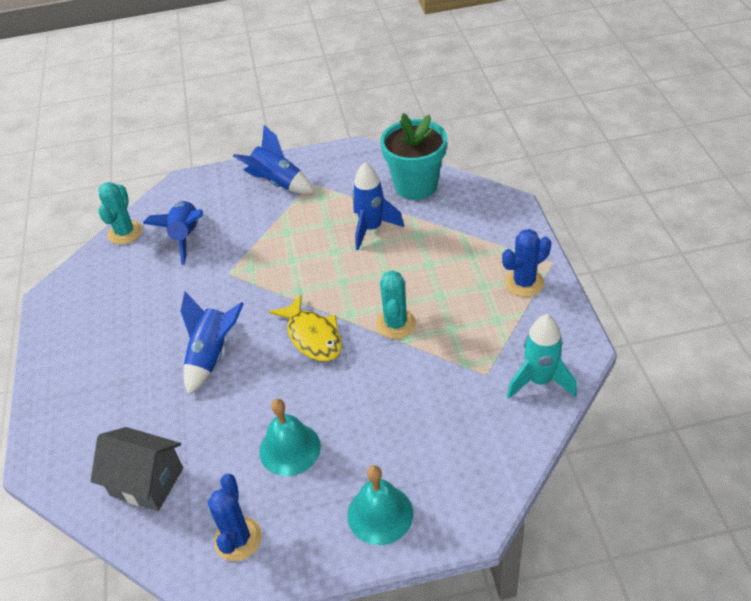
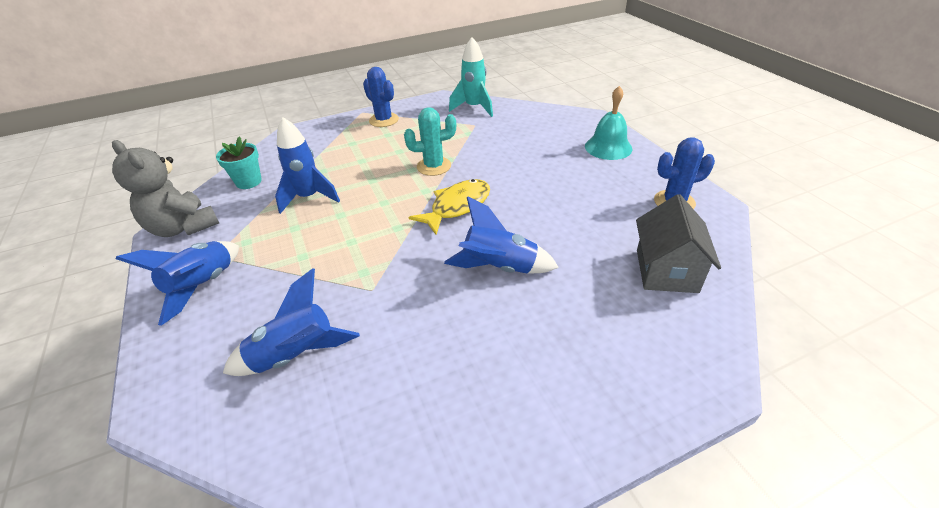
camera: 105 degrees left, 5 degrees down
turquoise cactus [98,182,142,244] -> none
turquoise bell [259,399,321,476] -> none
turquoise flower pot [380,113,447,200] -> turquoise flower pot [216,136,262,189], size x0.57
none -> grey teddy bear [112,140,219,237]

